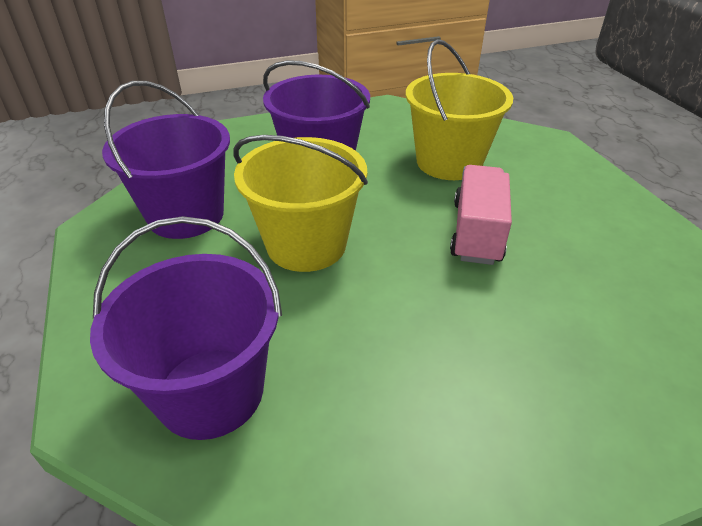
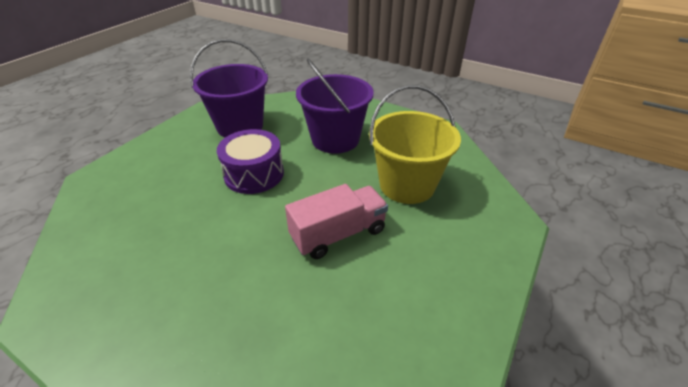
camera: 50 degrees right, 0 degrees up
purple bucket [90,216,282,440] -> none
yellow bucket [233,135,368,272] -> purple drum [217,129,284,194]

